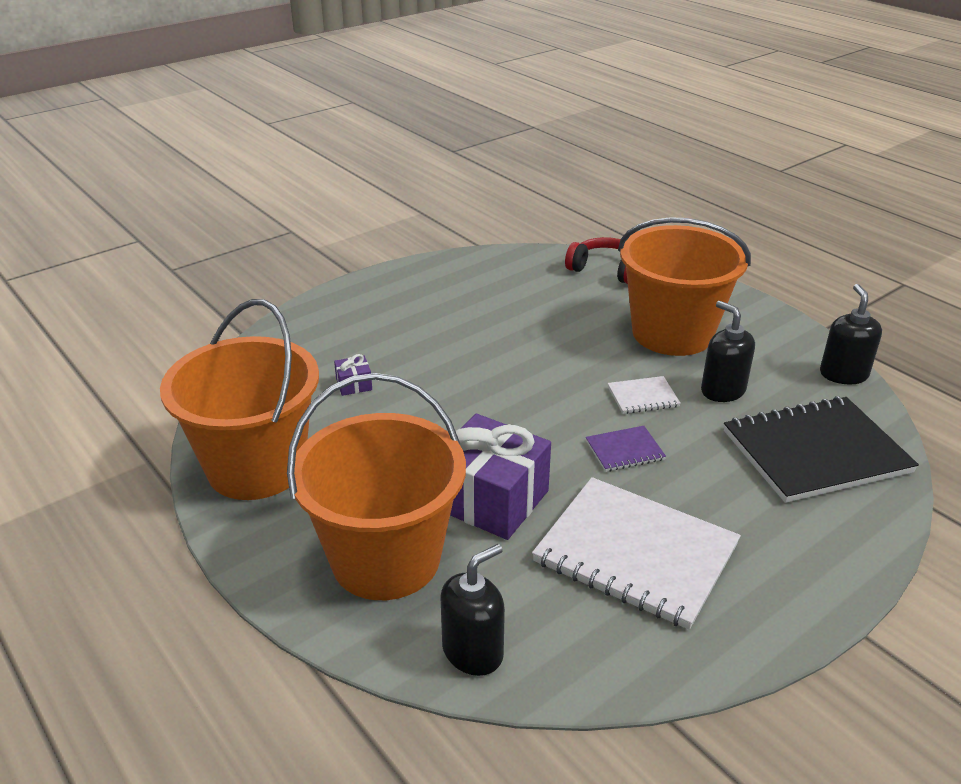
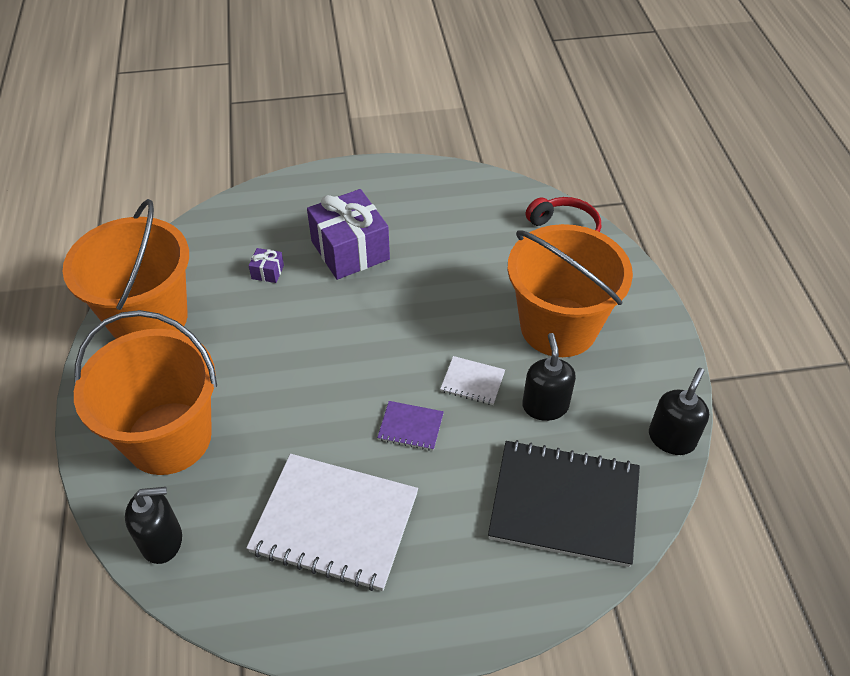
camera: 30 degrees right, 15 degrees up
purple gift [450,414,551,540] -> purple gift moved to [307,189,390,280]
white notebook [532,477,741,630] -> white notebook turned 45 degrees counterclockwise [246,454,418,591]

